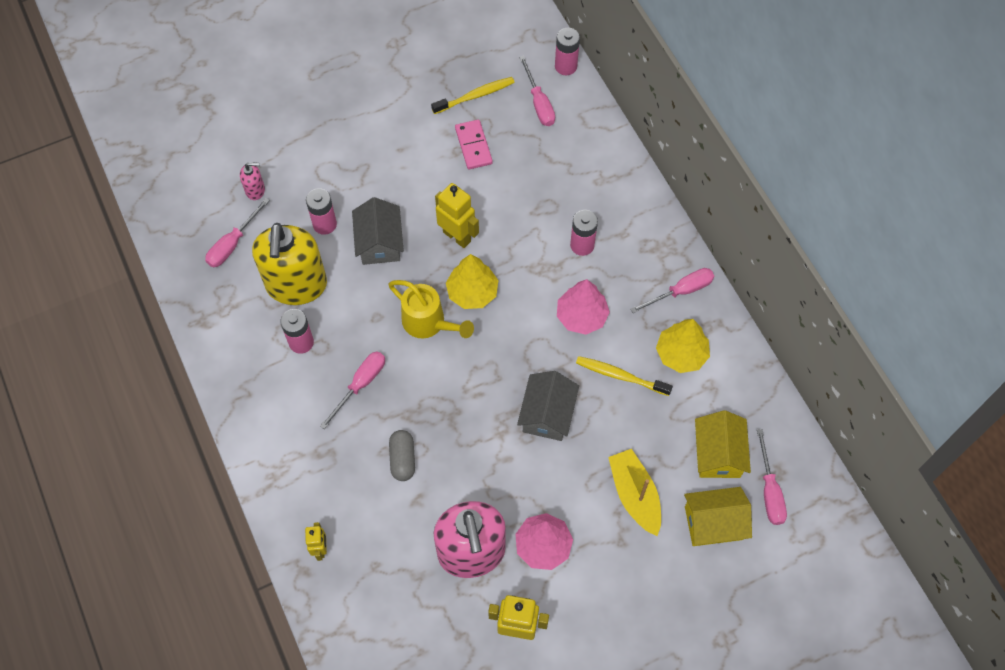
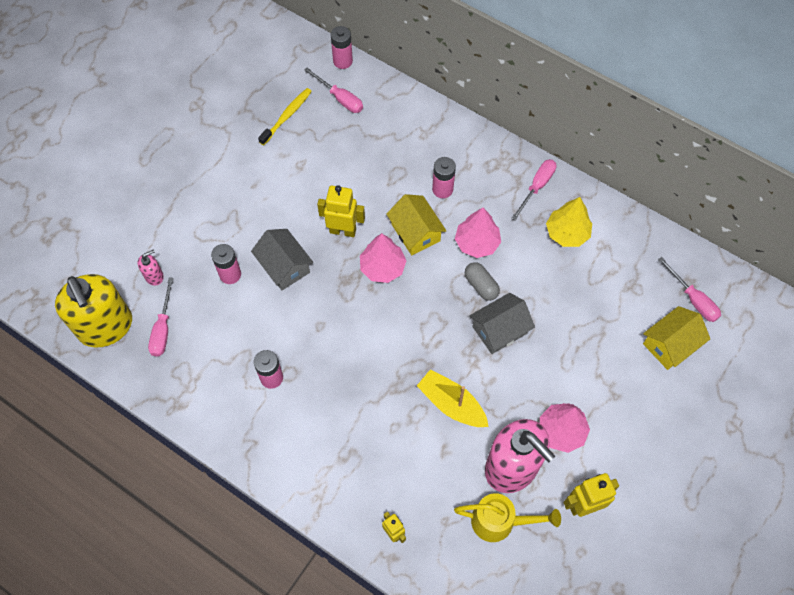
camera: 30 degrees left, 0 degrees up
yellow soap dispenser [252,223,327,305] -> yellow soap dispenser moved to [55,274,132,348]
pink screwdriver [320,351,385,429] -> none
yellow watering can [388,280,474,338] -> yellow watering can moved to [454,493,561,542]
grey capsule [389,430,415,481] -> grey capsule moved to [465,262,500,301]
yellow tree [446,254,499,309] -> pink tree [360,233,407,283]
pink domino [455,120,493,169] -> none
grey house [517,371,579,441] -> grey house turned 75 degrees clockwise [470,293,535,354]
yellow toothbrush [576,356,673,396] -> none
yellow boat [608,449,661,536] -> yellow boat moved to [417,369,489,427]
yellow house [695,410,751,478] -> yellow house moved to [386,194,446,255]

